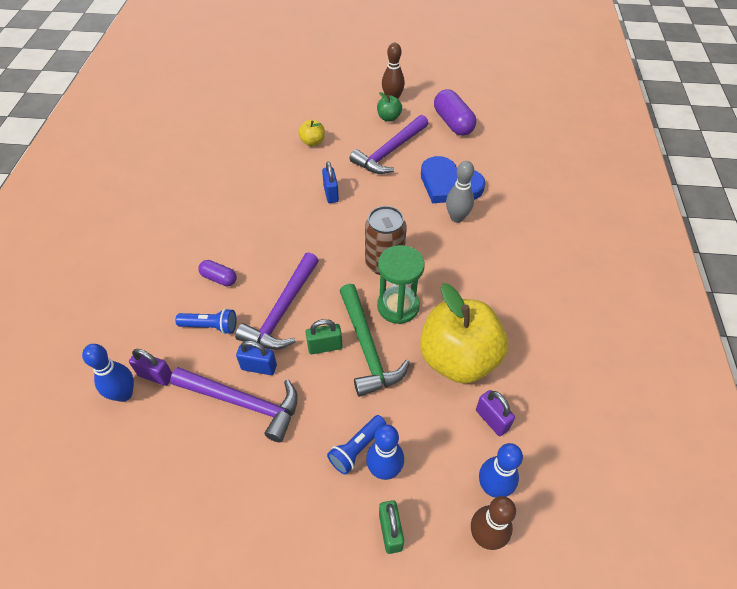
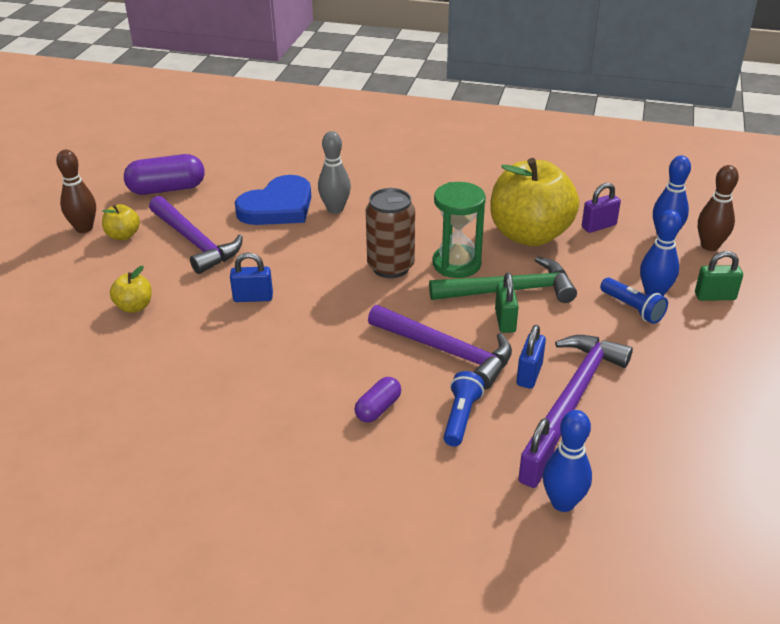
camera: 80 degrees left, 15 degrees down
green apple [377,92,402,122] -> yellow apple [102,204,140,240]

